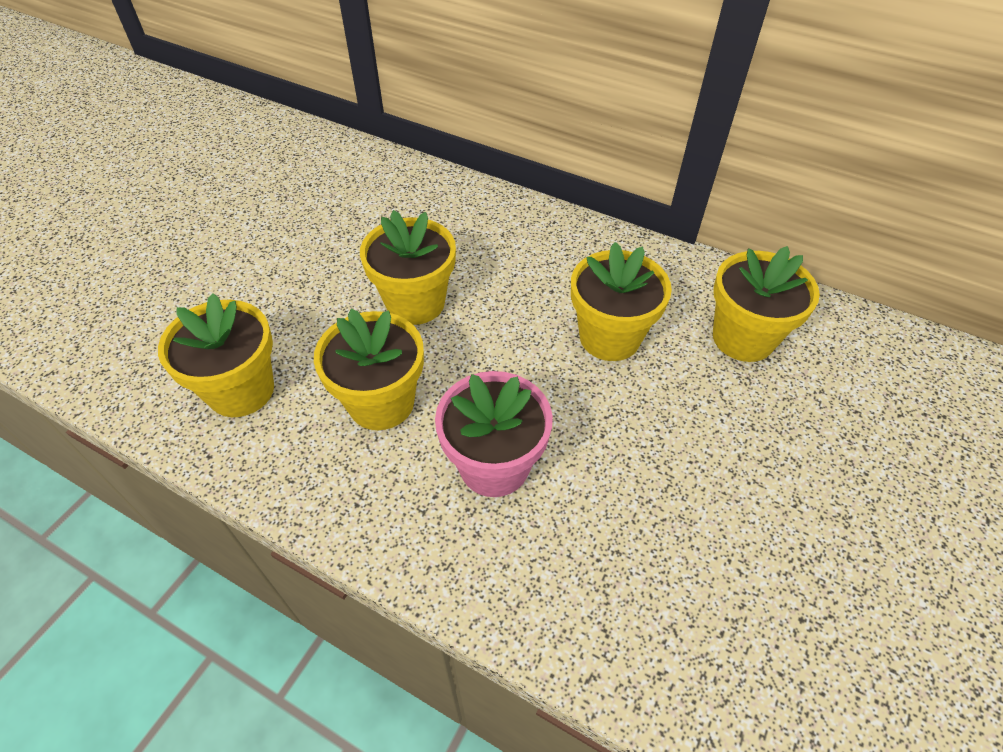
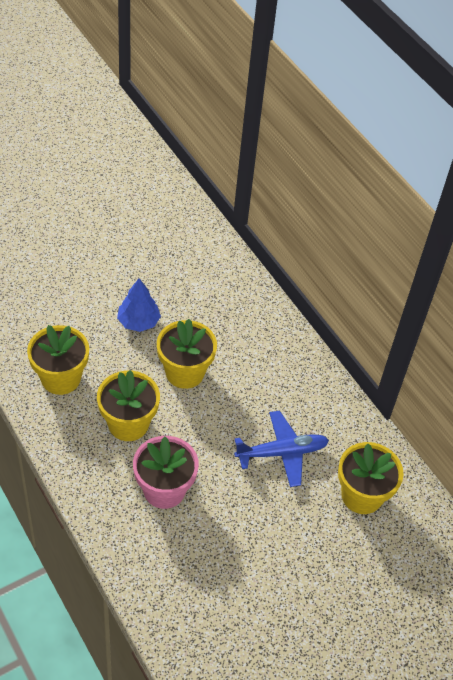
camera: 25 degrees right, 0 degrees up
yellow flower pot [571,242,672,361] -> blue plane [234,411,329,487]
none -> blue tree [117,278,161,332]

